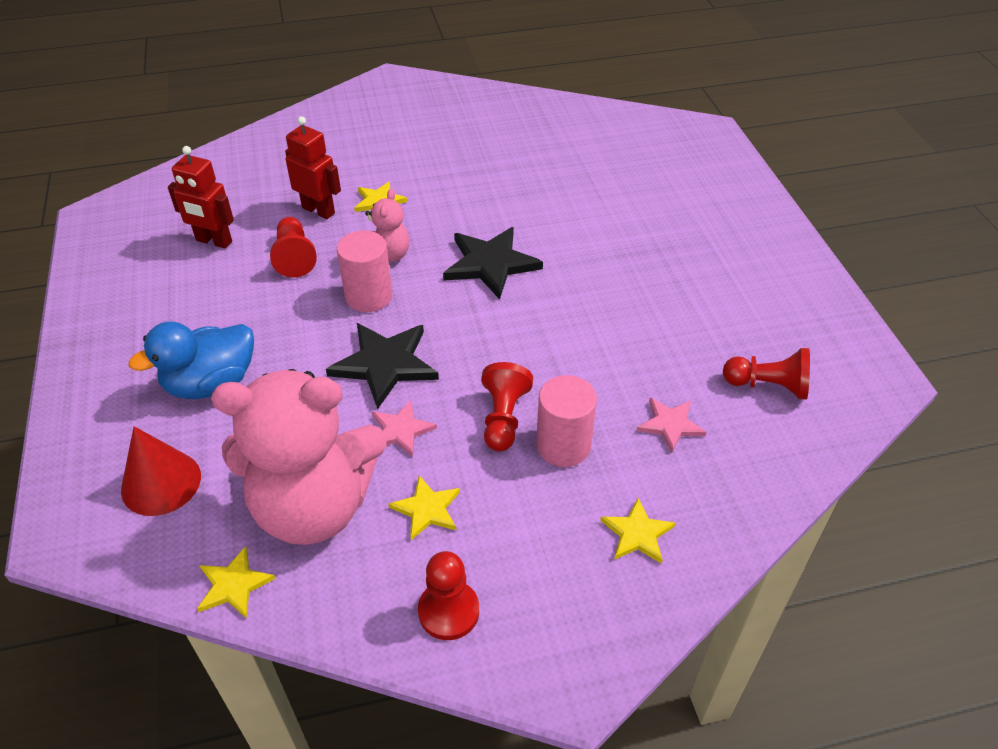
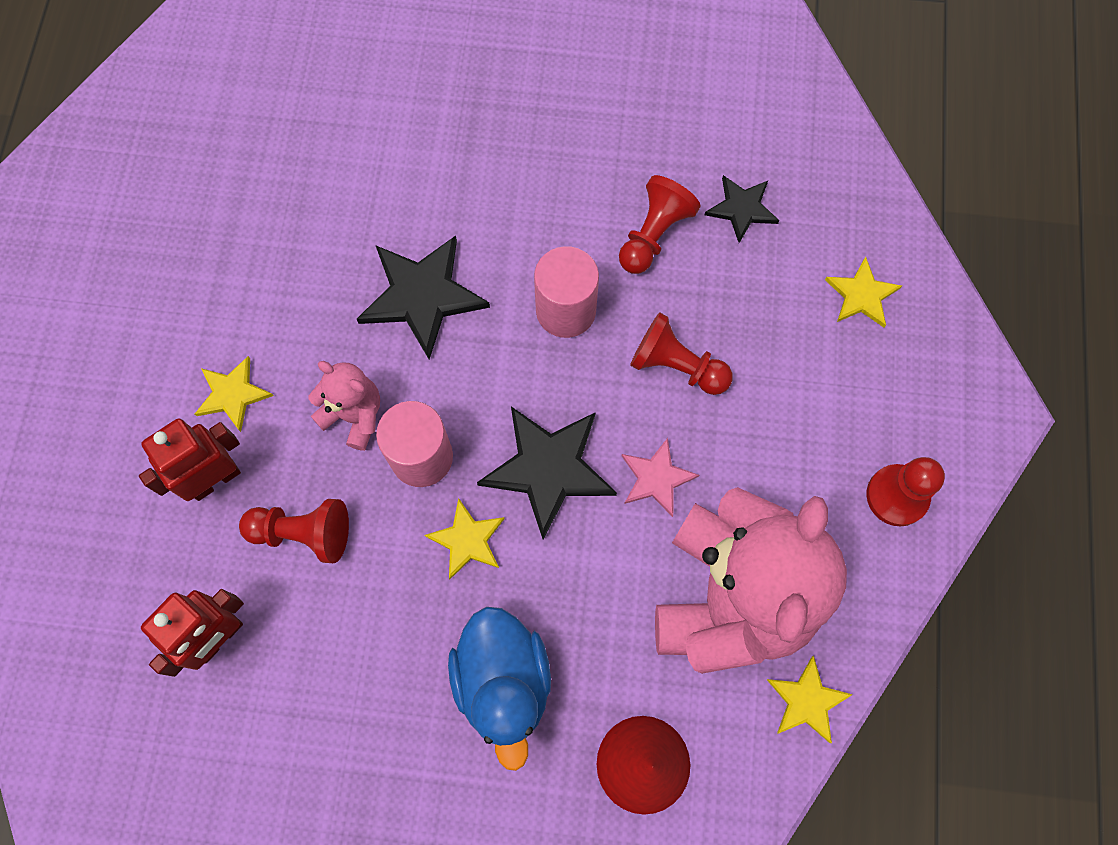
camera: 70 degrees left, 25 degrees up
yellow star [388,475,460,540] -> yellow star moved to [425,498,505,579]
pink cylinder [536,375,597,467] -> pink cylinder moved to [534,246,599,338]
pink star [637,398,706,453] -> black star [705,175,779,243]
red pawn [723,348,810,400] -> red pawn moved to [619,175,701,274]

